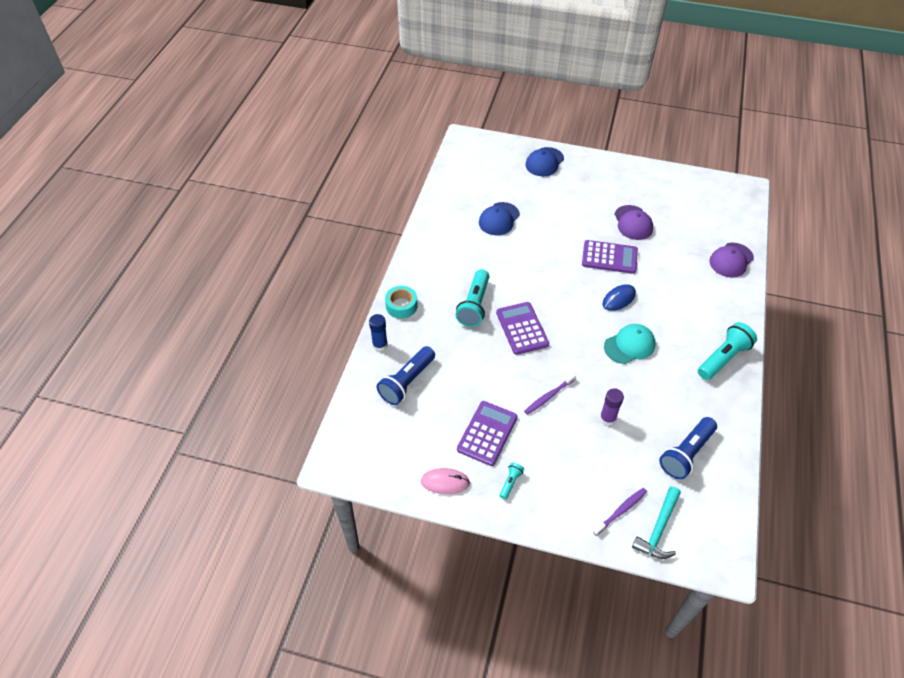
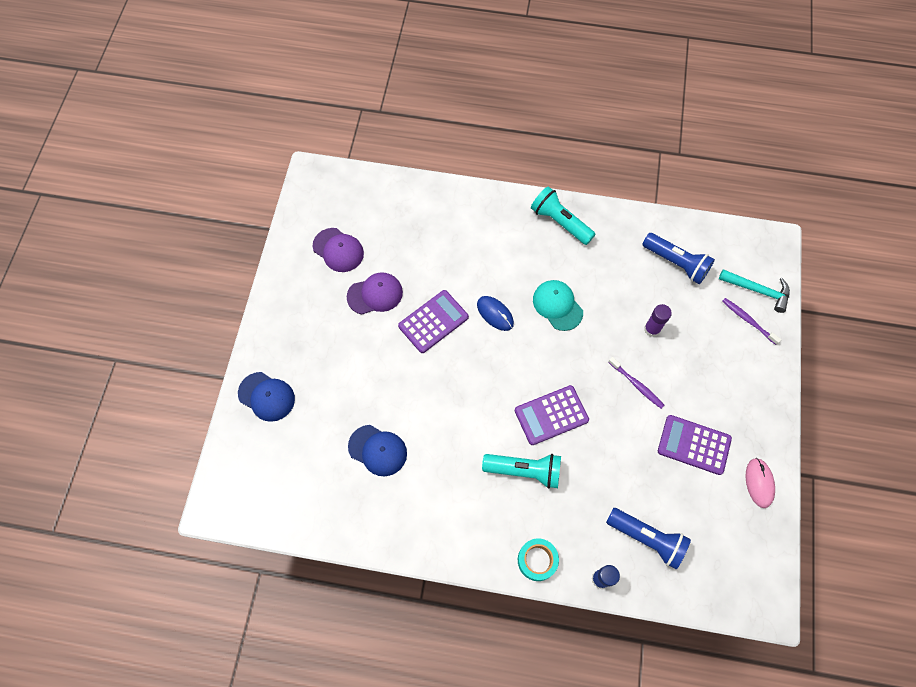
camera: 95 degrees left, 15 degrees up
turquoise flashlight [500,462,524,499] -> none
purple calculator [582,240,638,274] -> purple calculator turned 45 degrees clockwise [398,290,469,353]
purple cap [709,243,754,277] -> purple cap moved to [313,228,364,272]

